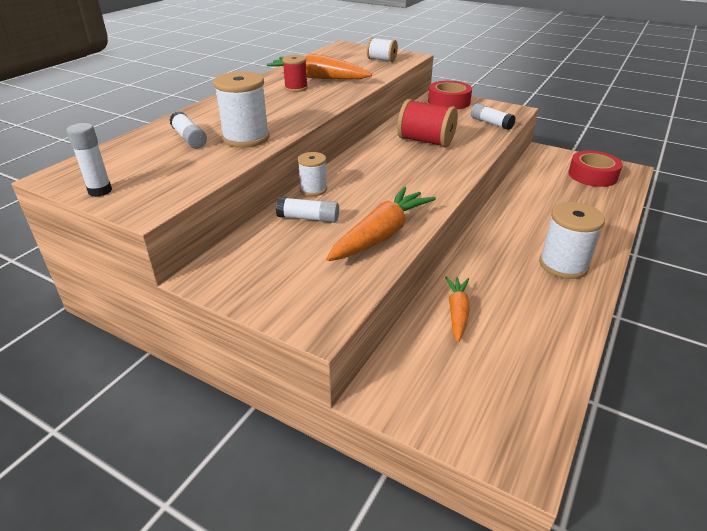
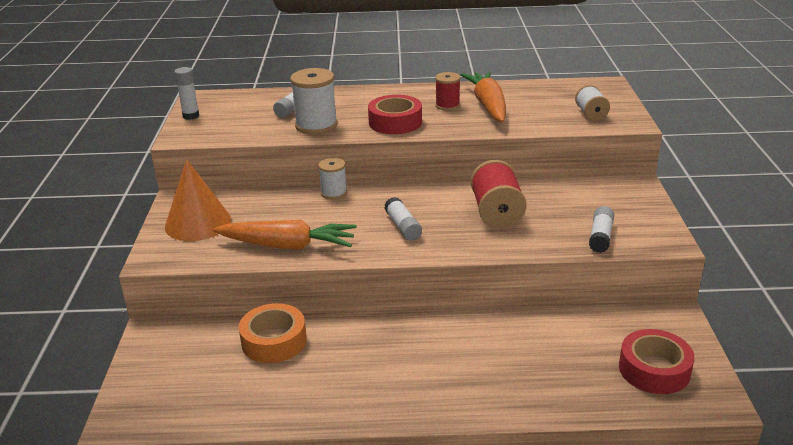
camera: 60 degrees right, 5 degrees down
white glue stick [276,197,339,223] -> white glue stick moved to [385,197,422,241]
red tape [428,81,472,110] -> red tape moved to [368,95,422,134]
orange carrot [445,276,470,342] -> orange tape [239,303,307,363]
white spool [539,202,605,279] -> none
none -> orange cone [165,159,231,241]

